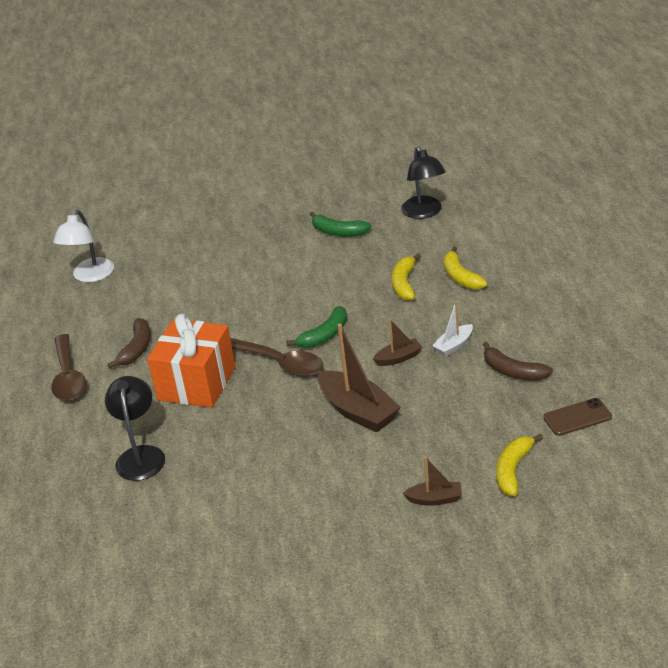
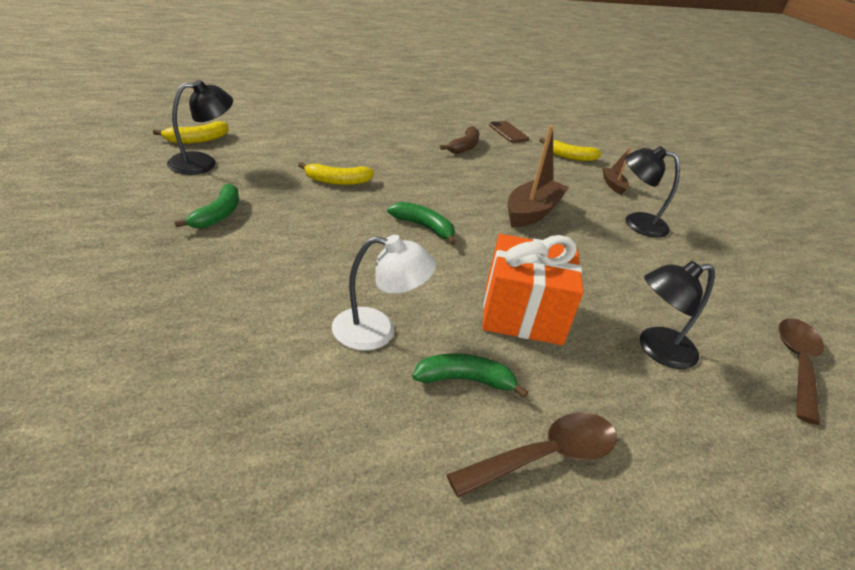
camera: 110 degrees left, 0 degrees up
white lamp [53,210,114,282] -> white lamp moved to [332,235,436,351]
brown banana [107,318,151,369] -> green banana [413,353,528,398]
brown spoon [230,338,323,377] -> brown spoon moved to [779,318,824,425]
brown boat [373,319,422,366] -> none
white boat [432,302,473,357] -> none
yellow banana [444,246,487,290] -> yellow banana moved to [153,121,229,144]
none -> black lamp [625,146,680,238]

